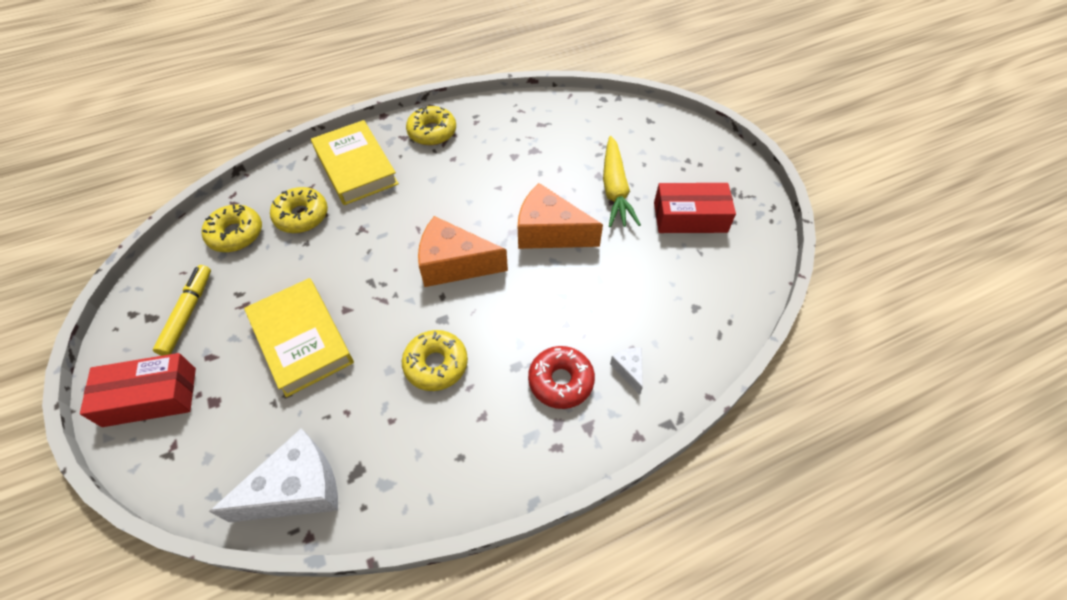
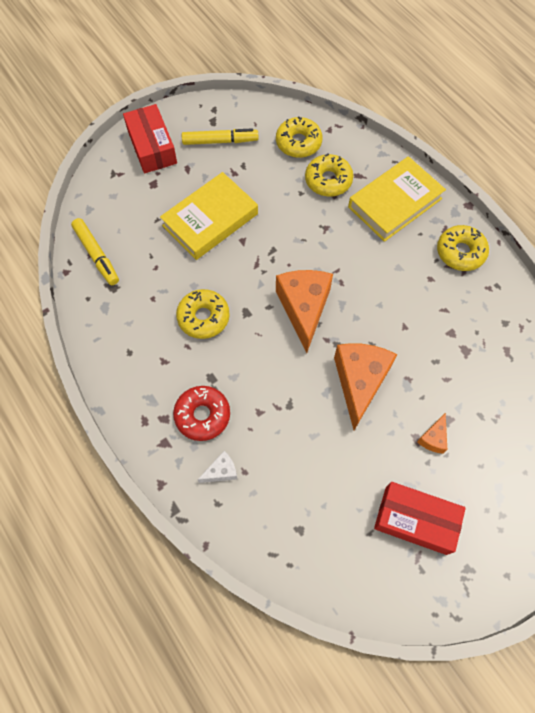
camera: 80 degrees right, 10 degrees up
white cheese [209,428,338,522] -> yellow marker [71,218,119,285]
yellow carrot [603,136,641,227] -> orange cheese [417,413,447,454]
red box [654,183,736,233] -> red box turned 60 degrees counterclockwise [374,482,466,555]

